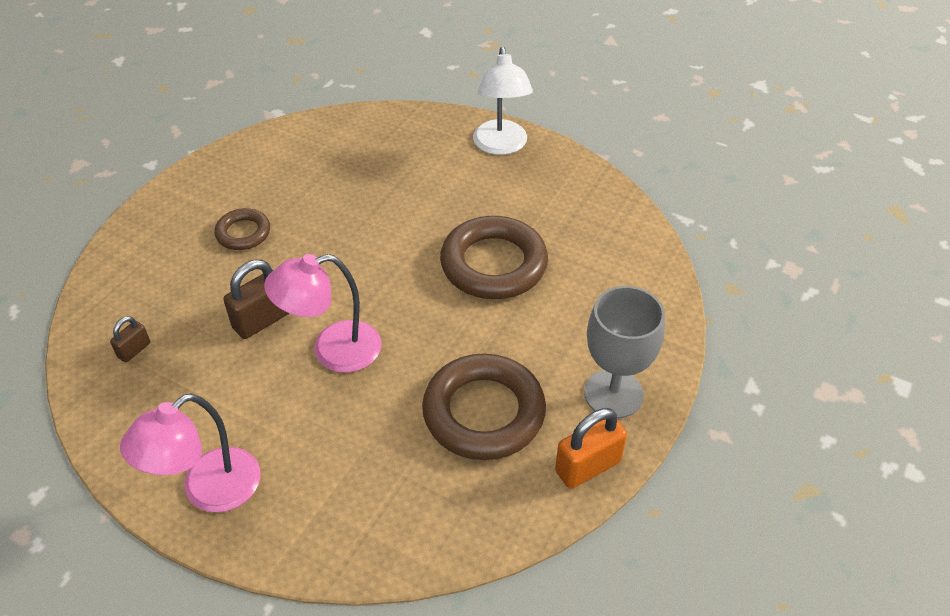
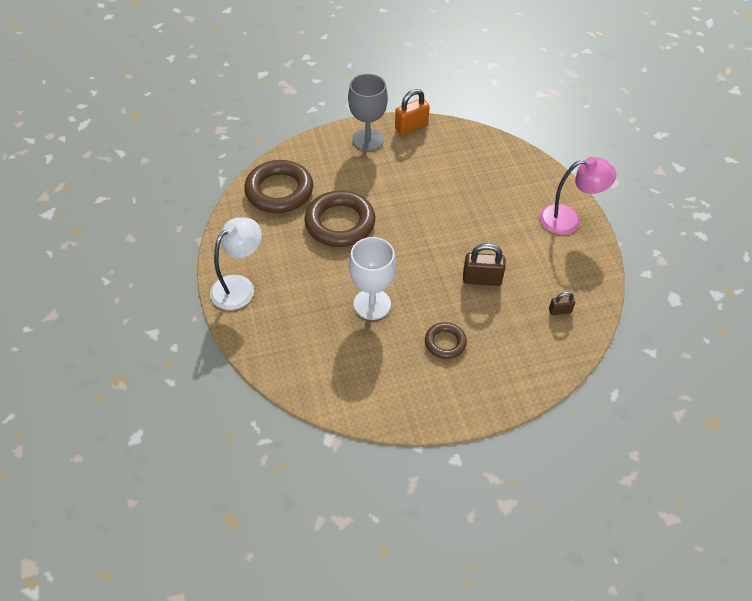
camera: 135 degrees left, 5 degrees up
pink lamp [264,254,382,373] -> none
brown ring [422,353,546,460] -> brown ring moved to [244,160,313,213]
orange padlock [555,408,627,489] -> orange padlock turned 45 degrees counterclockwise [395,89,430,135]
none -> white goblet [349,237,396,320]

